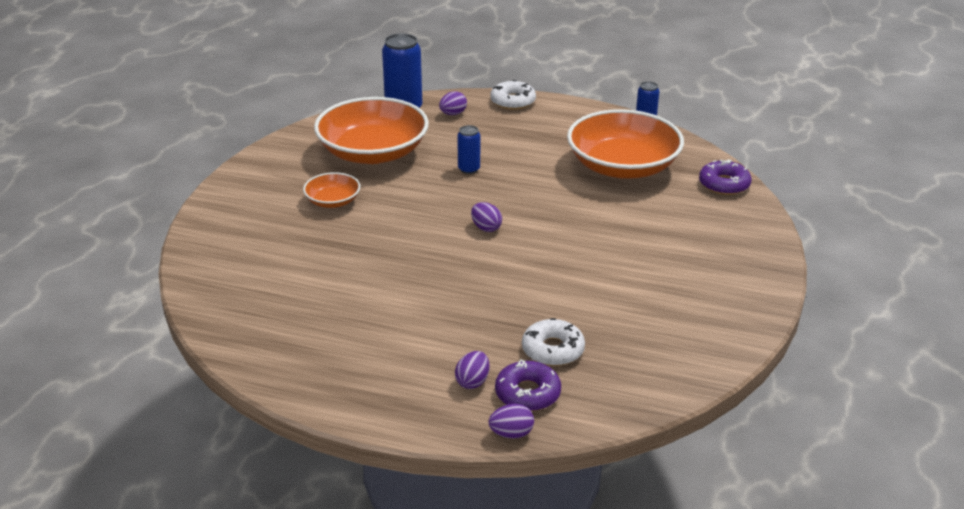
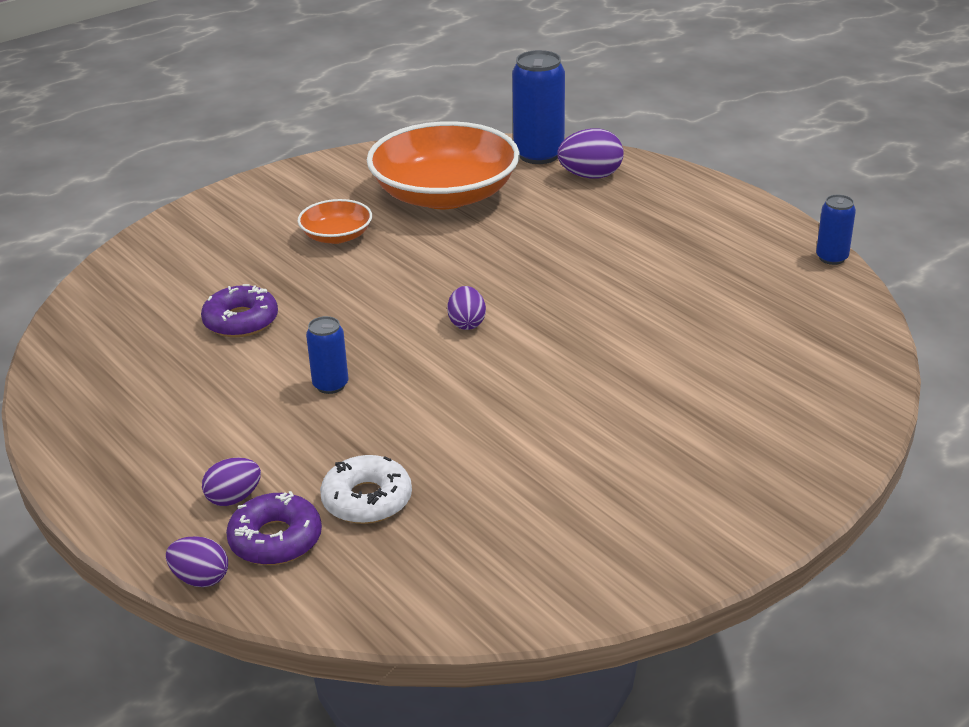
camera: 35 degrees right, 0 degrees up
purple egg [439,91,467,115] -> purple egg [557,129,624,179], size x1.53
blue can [457,125,480,174] -> blue can moved to [306,316,348,394]
white donut [490,80,536,110] -> none
orange bowl [567,109,684,179] -> none
purple donut [699,160,752,195] -> purple donut moved to [201,284,278,337]

